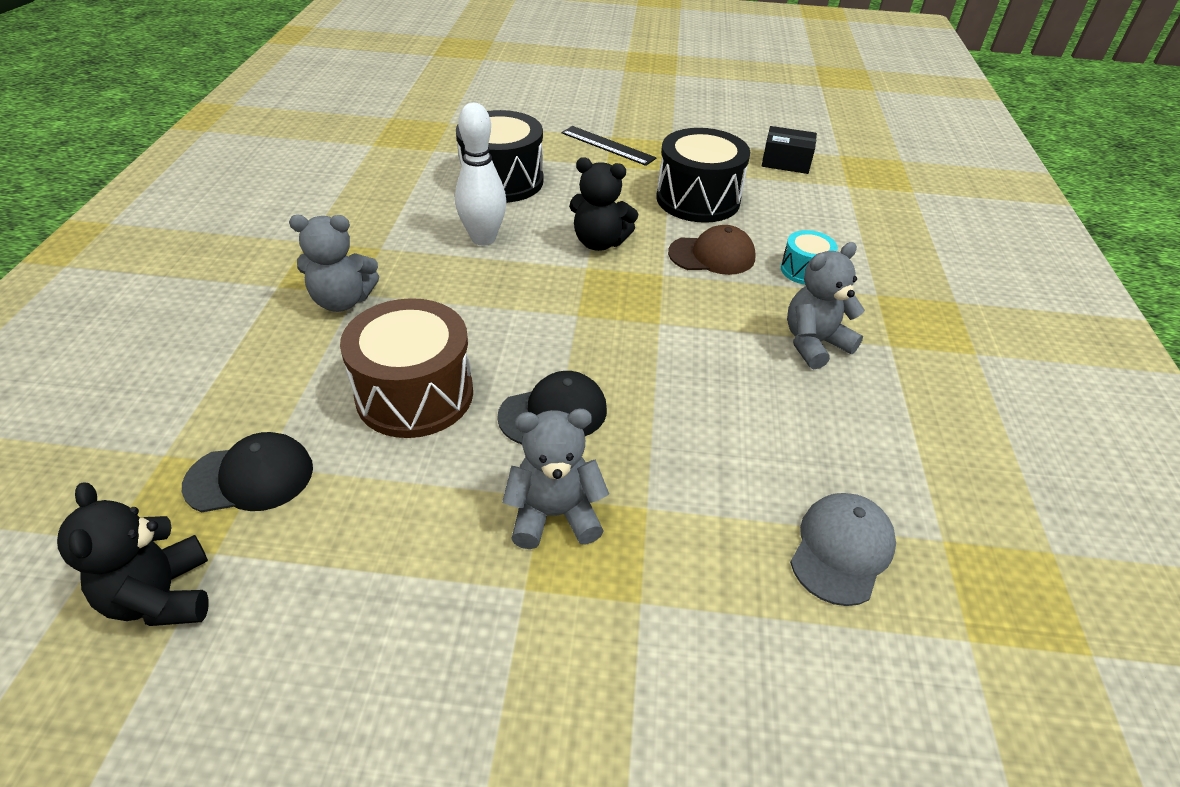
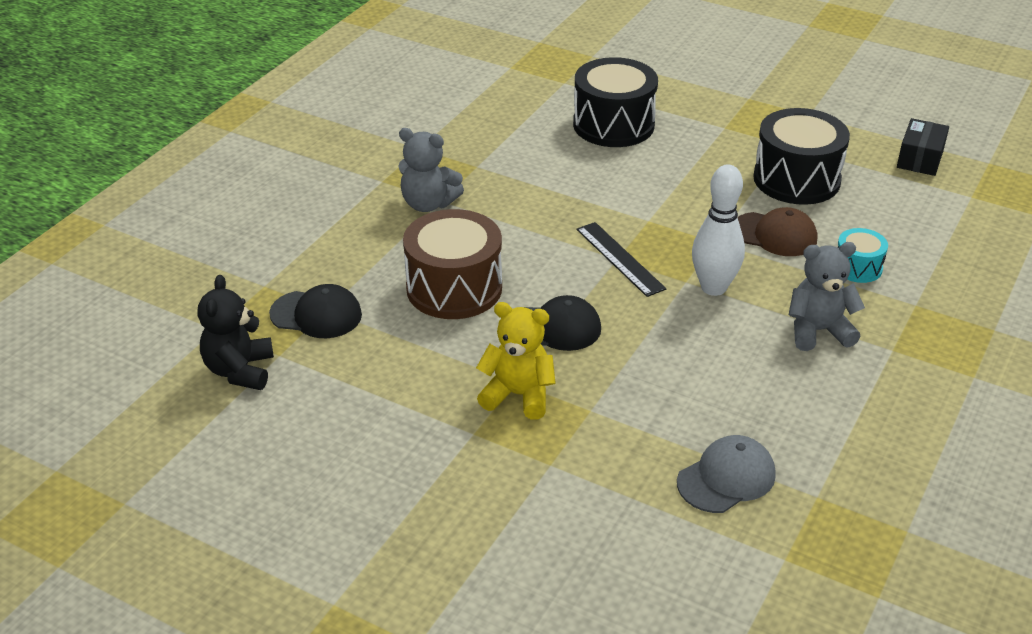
camera: 25 degrees right, 5 degrees down
white bowling pin [455,103,506,245] -> white bowling pin moved to [692,164,745,296]
grey teddy bear [502,409,609,549] -> yellow teddy bear [476,302,556,420]
black ruler [561,126,657,166] -> black ruler moved to [576,222,666,297]
black teddy bear [569,157,638,251] -> none
black box [762,126,817,174] -> black box turned 75 degrees clockwise [897,118,949,176]

